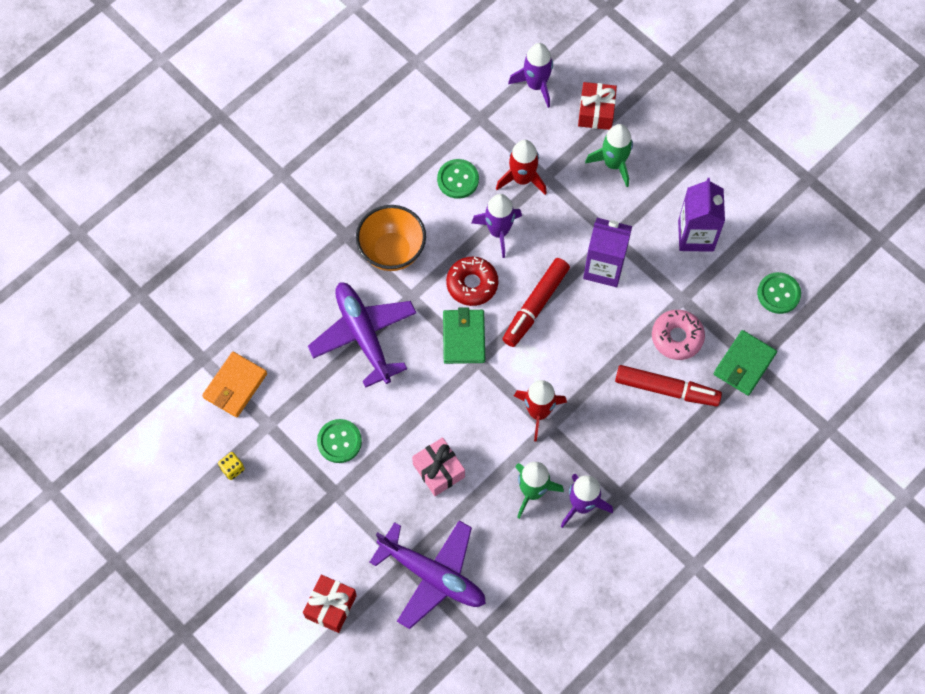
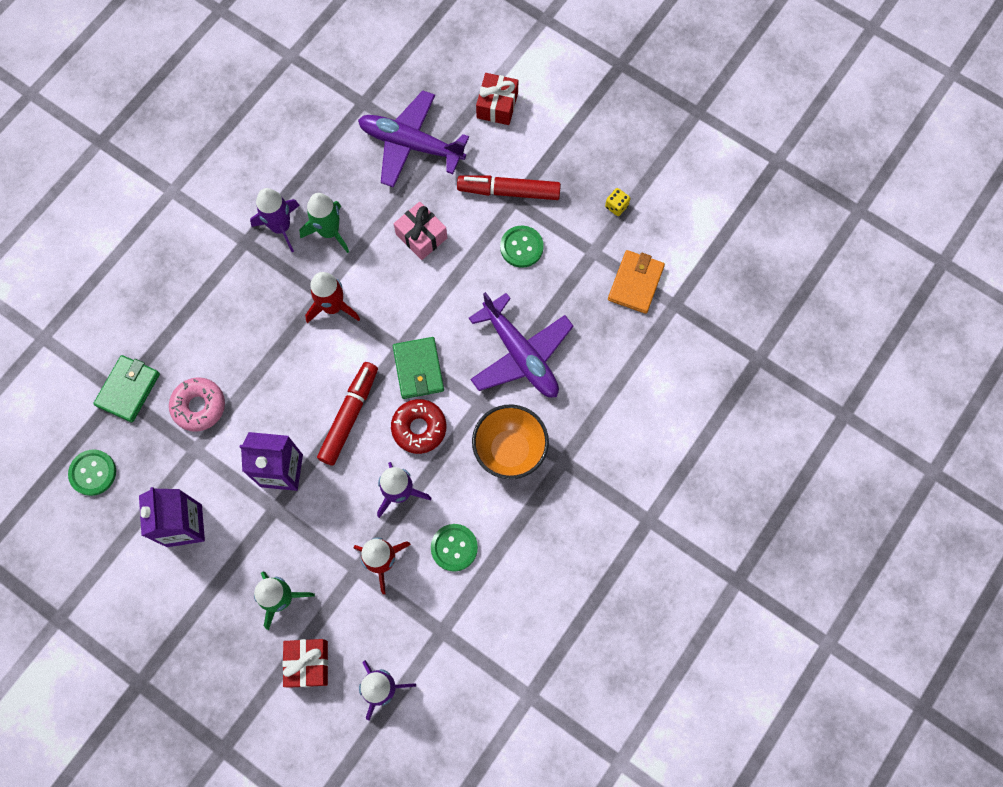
camera: 170 degrees right, 5 degrees up
red marker [615,365,722,406] -> red marker moved to [457,175,561,200]

